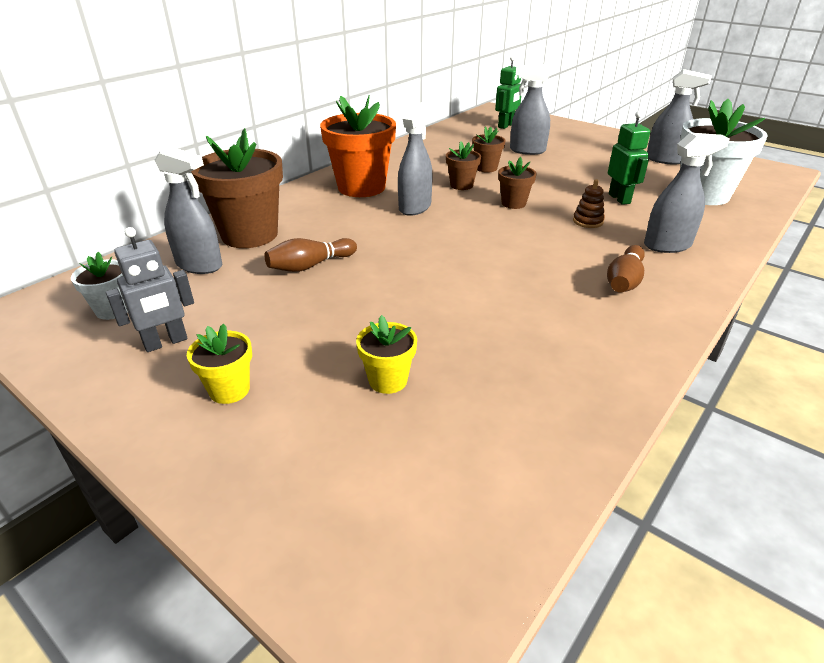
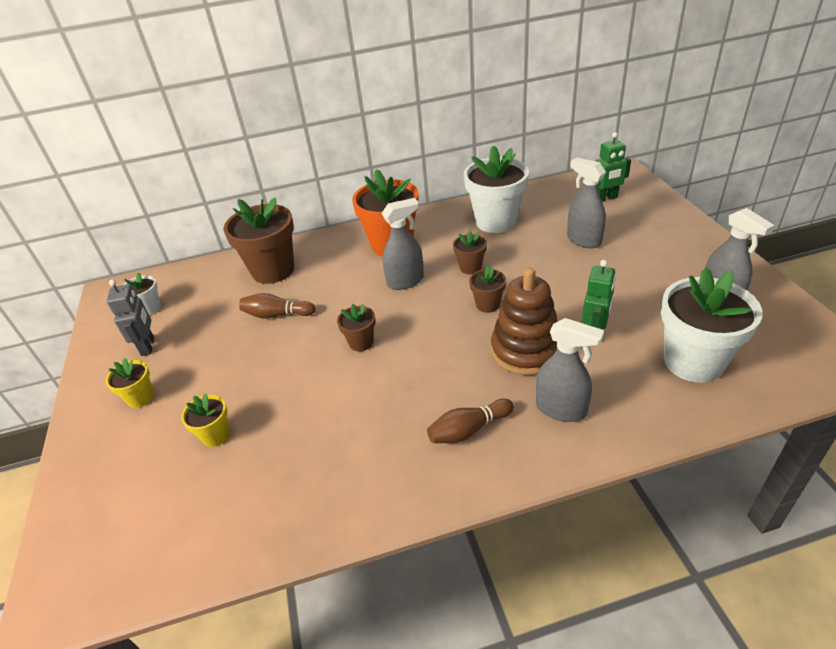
camera: 40 degrees right, 5 degrees up
grey robot [106,227,194,352] -> grey robot turned 105 degrees counterclockwise [106,279,154,356]
grey spray bottle [155,146,222,274] -> none
brown flower pot [472,126,505,173] -> brown flower pot moved to [337,304,375,351]
brown stacking toy [573,179,605,228] -> brown stacking toy [491,268,558,375], size x2.31
none -> white flower pot [463,145,529,233]

